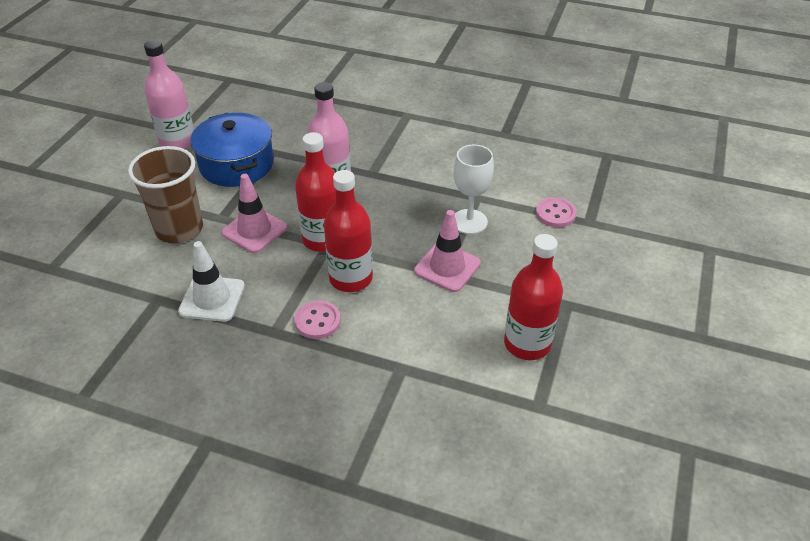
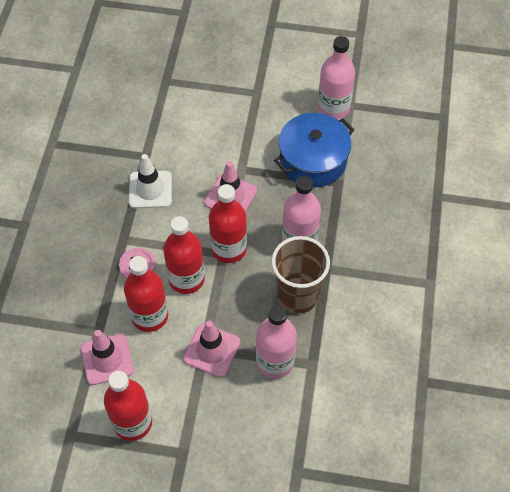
camera: 80 degrees right, 15 degrees up
brown cup [128,146,203,243] -> brown cup moved to [271,236,330,313]
white goblet [454,145,494,234] -> pink bottle [256,305,297,379]
pink button [536,197,577,227] -> none
none -> pink traffic cone [81,330,134,385]
none -> red bottle [124,256,168,332]

